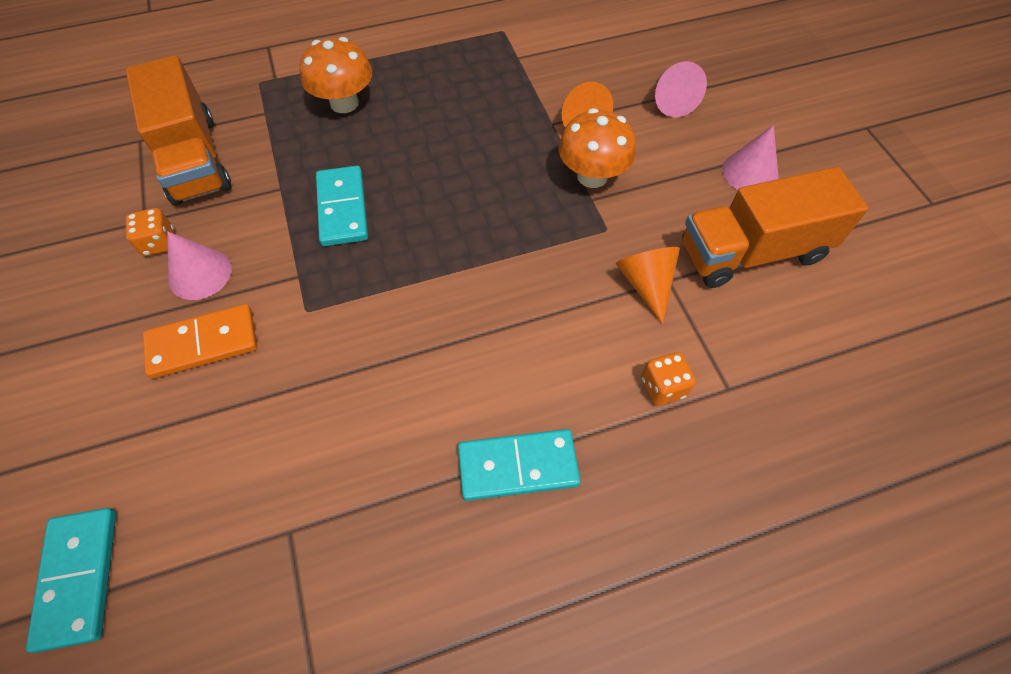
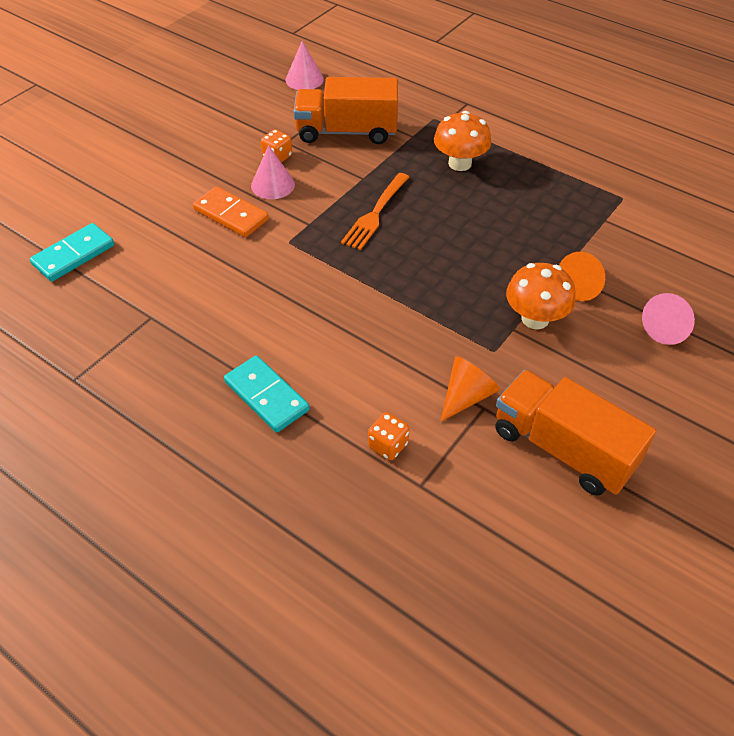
camera: 55 degrees right, 10 degrees down
orange truck [126,55,231,206] -> orange truck turned 60 degrees clockwise [293,77,398,144]
turquoise domino [316,166,368,246] -> orange fork [341,173,409,250]
pink cone [722,125,778,190] -> pink cone moved to [285,41,324,90]

